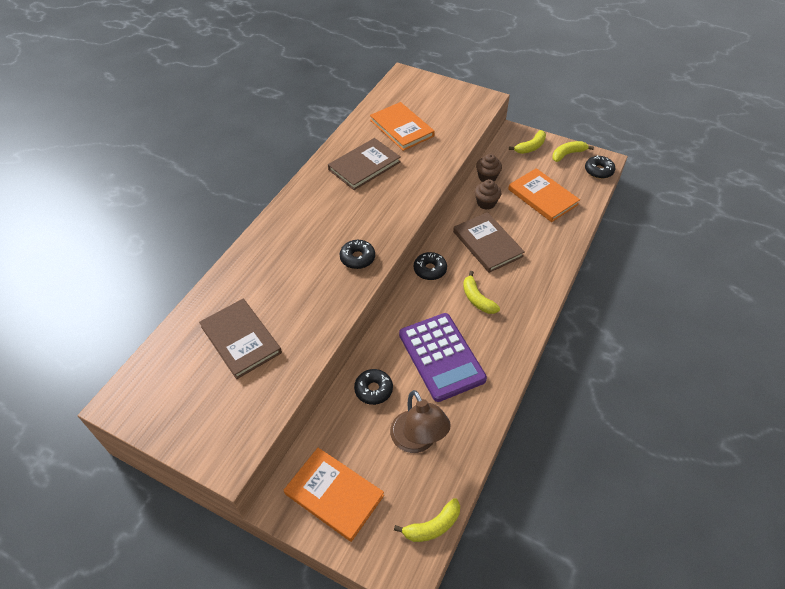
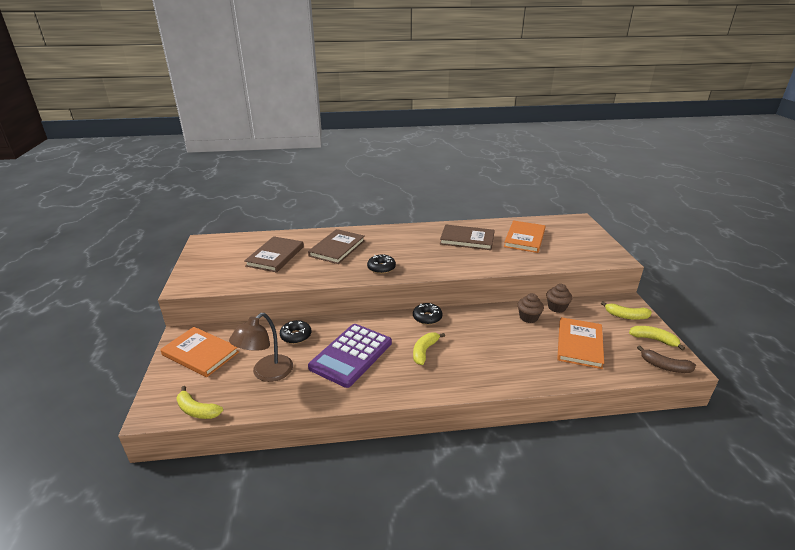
camera: 55 degrees right, 20 degrees down
orange book [284,448,384,542] -> orange book turned 60 degrees counterclockwise [160,327,239,377]
brown book [453,212,525,273] -> brown book moved to [308,229,365,264]
black donut [585,156,615,179] -> brown banana [637,346,696,373]

